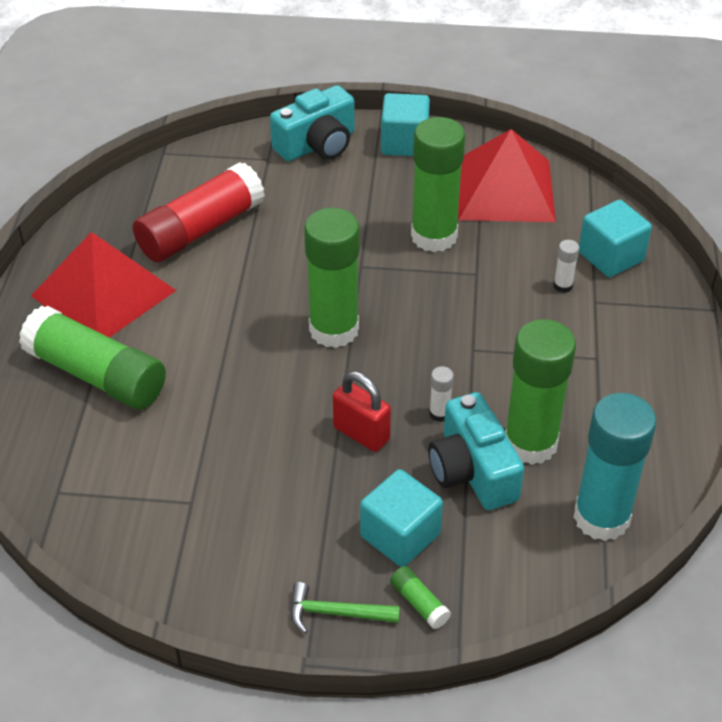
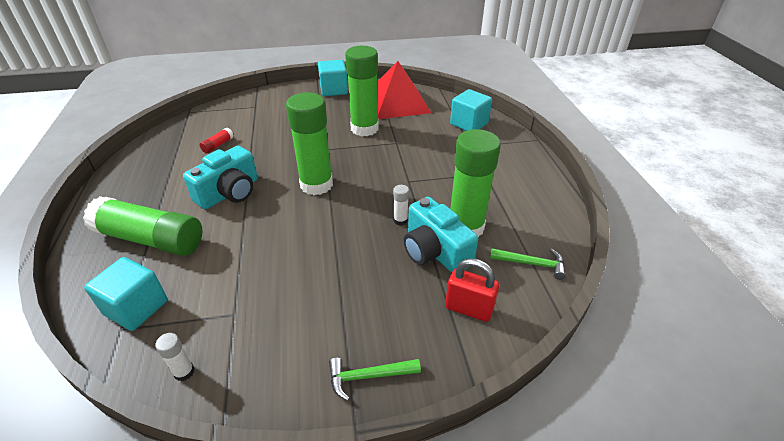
camera: 15 degrees left, 5 degrees down
red pyramid [31,232,176,338] -> none
red glue stick [133,162,265,262] -> red glue stick [199,128,234,154], size x0.40
turquoise camera [270,85,355,161] -> turquoise camera moved to [183,146,258,209]
red padlock [333,371,391,452] -> red padlock moved to [445,258,499,322]
turquoise cube [360,469,443,567] -> turquoise cube moved to [84,257,167,331]
green glue stick [390,566,451,629] -> none
white glue stick [553,240,579,293] -> white glue stick moved to [155,333,195,381]
turquoise glue stick [573,393,657,541] -> green hammer [490,248,566,280]

